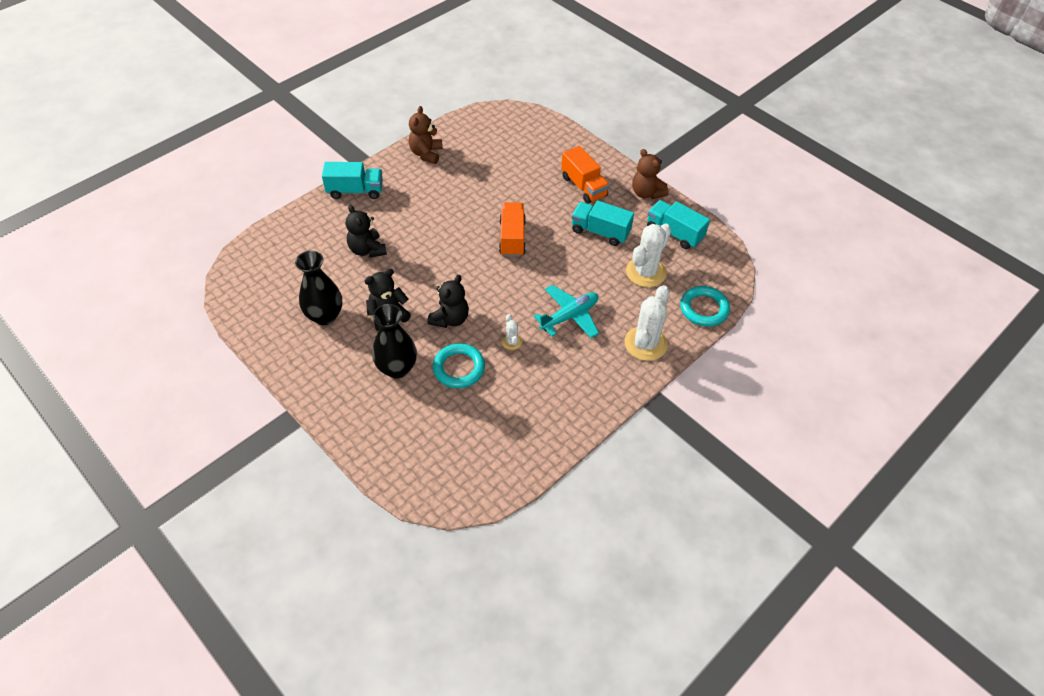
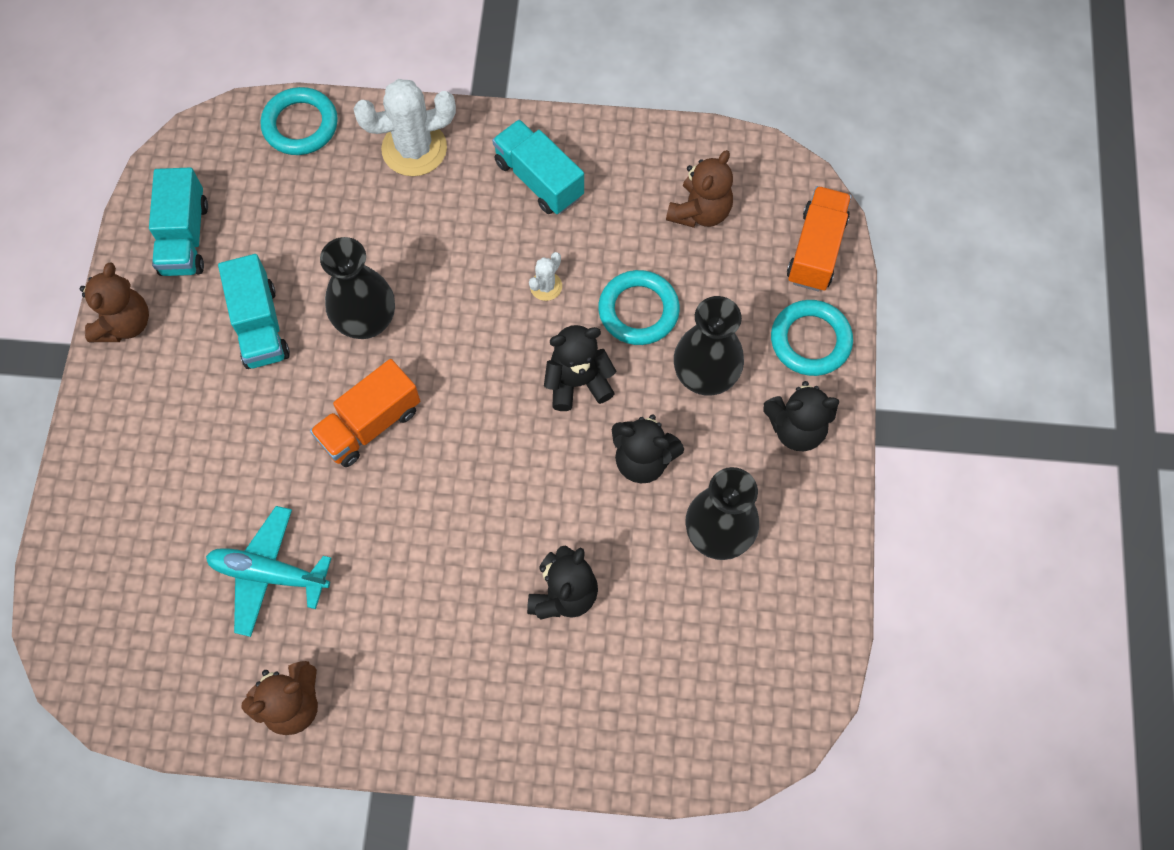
camera: 130 degrees left, 15 degrees up
turquoise truck [322,162,383,199] -> turquoise truck moved to [492,119,584,214]
turquoise plane [534,285,599,338] -> turquoise plane moved to [206,506,332,637]
orange truck [561,146,610,204] -> orange truck moved to [787,186,852,291]
white cactus [626,223,671,287] -> none
none -> black vase [320,237,395,339]
none -> brown teddy bear [666,150,733,228]
none -> black teddy bear [763,381,839,451]
none -> turquoise ring [771,300,853,376]

